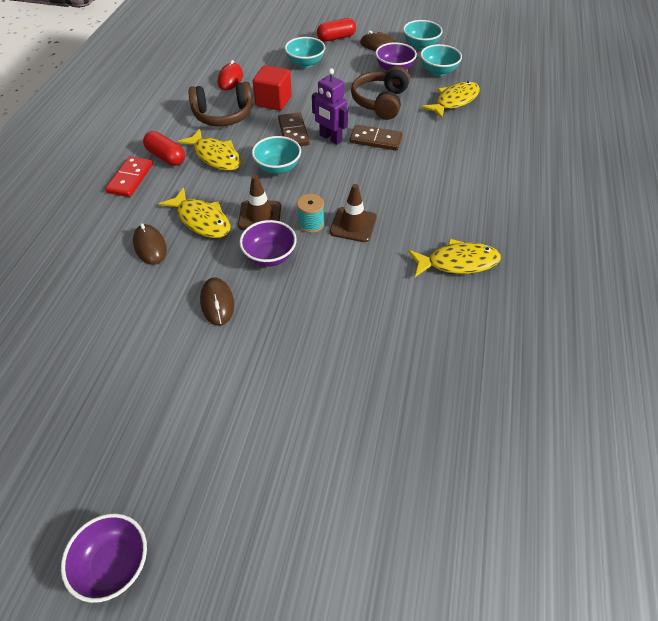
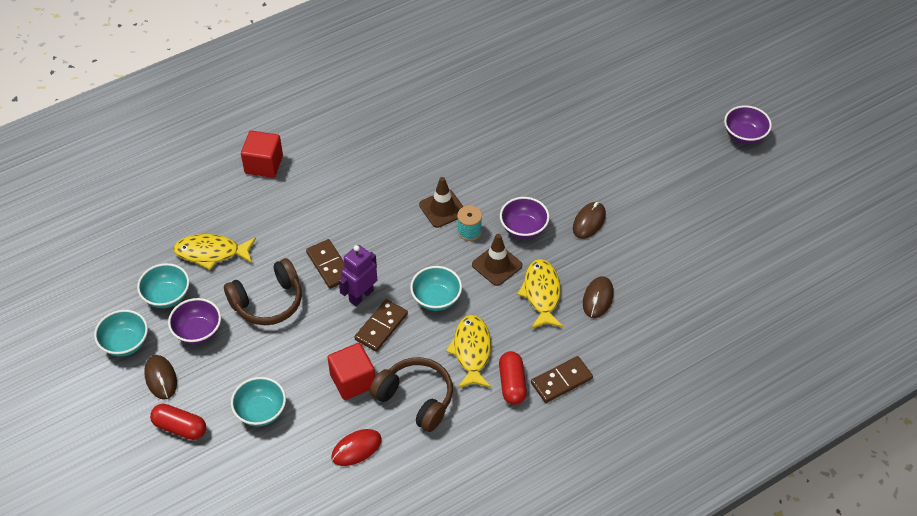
camera: 135 degrees left, 0 degrees up
red domino [105,156,153,197] -> brown domino [531,356,593,403]
purple robot [312,68,348,145] -> purple robot turned 135 degrees counterclockwise [338,245,377,306]
yellow fish [408,239,501,277] -> none
none -> red cube [241,131,283,178]

